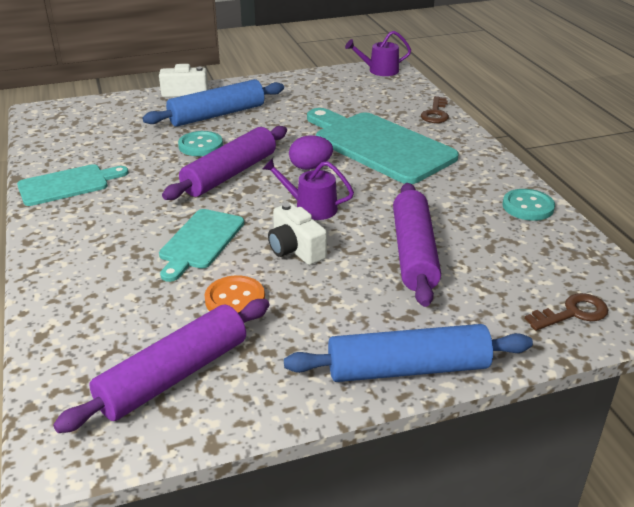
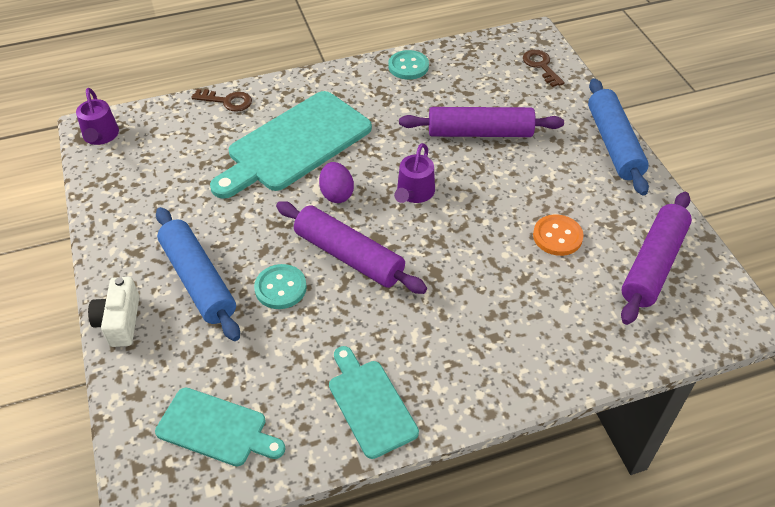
camera: 90 degrees left, 15 degrees up
purple rolling pin [53,299,270,433] -> purple rolling pin turned 75 degrees clockwise [621,192,692,325]
turquoise cutting board [159,209,244,282] -> turquoise cutting board moved to [155,387,286,467]
white camera [268,203,327,265] -> none

